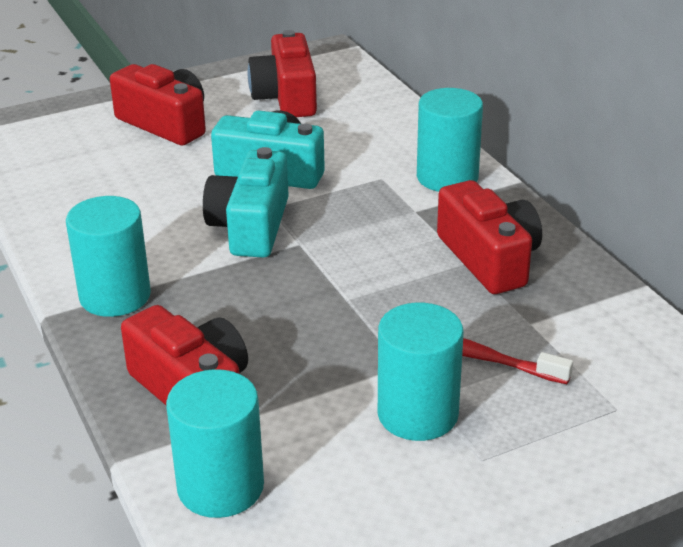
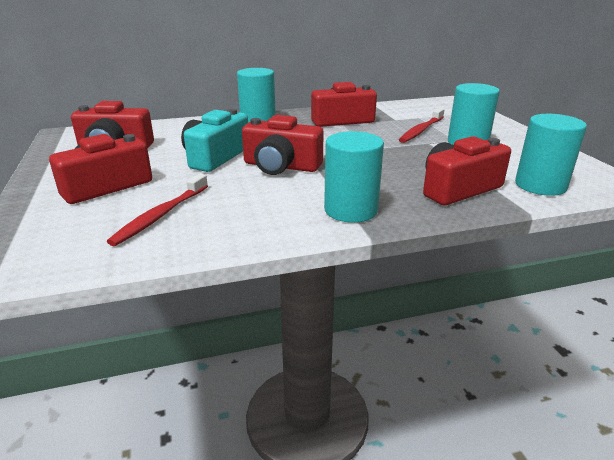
camera: 80 degrees left, 5 degrees down
turquoise camera [203,147,289,258] -> red camera [242,115,324,175]
none -> red toothbrush [107,174,208,246]

